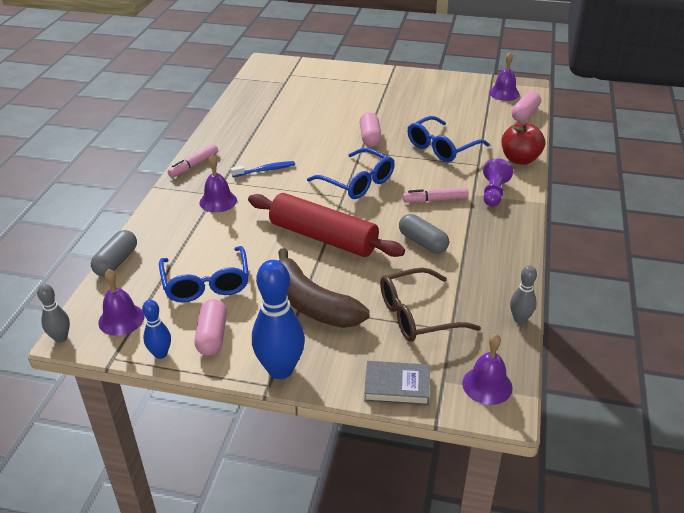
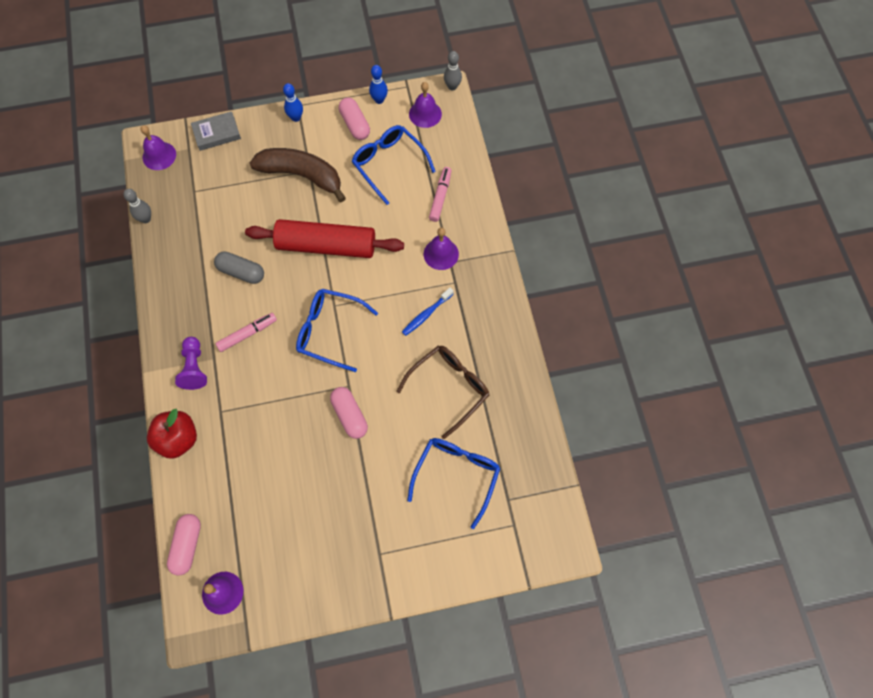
camera: 155 degrees right, 30 degrees up
grey capsule [91,230,137,276] -> none
pink marker [168,144,218,178] -> pink marker moved to [429,167,452,222]
blue bowling pin [252,260,305,379] -> blue bowling pin [283,83,303,122], size x0.53
brown glasses [380,268,481,342] -> brown glasses moved to [396,345,489,439]
blue glasses [408,116,489,162] -> blue glasses moved to [407,438,500,529]

